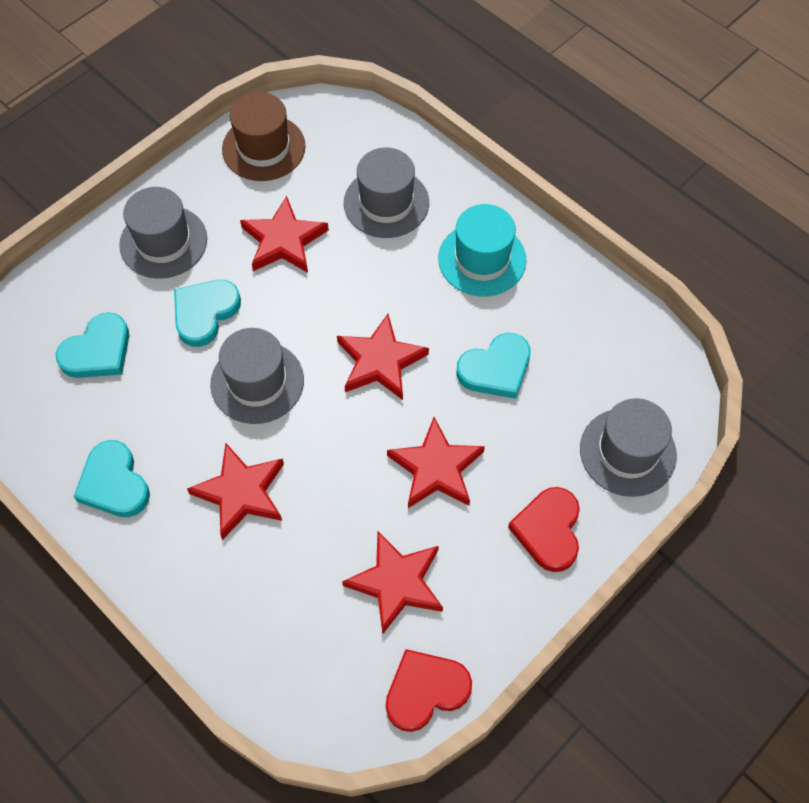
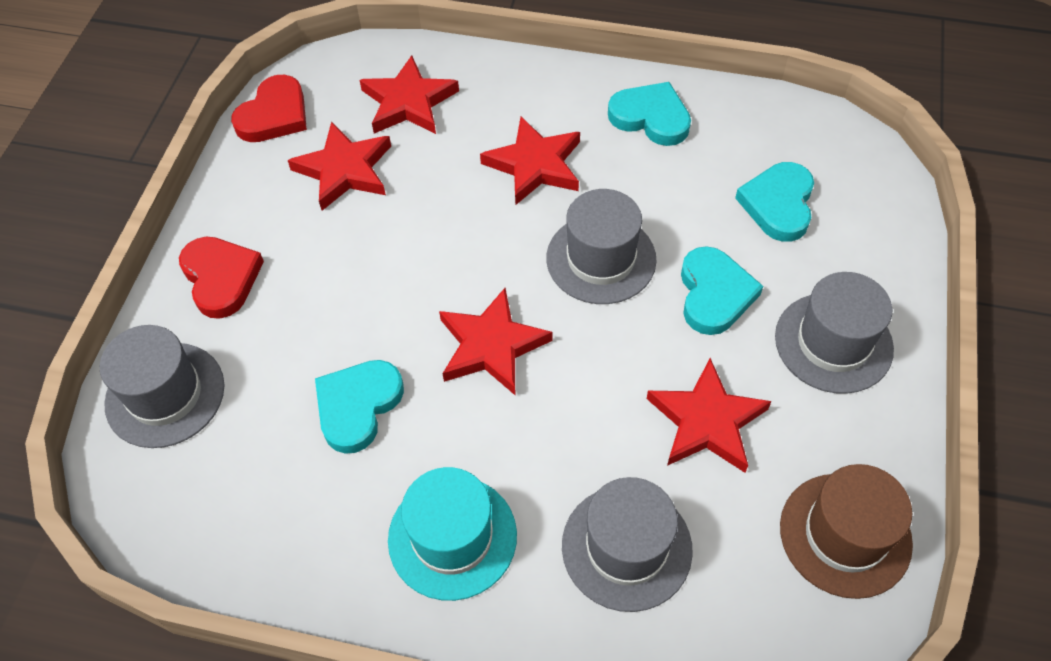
camera: 150 degrees right, 5 degrees down
red star [387,417,485,508] -> red star moved to [359,55,459,134]

